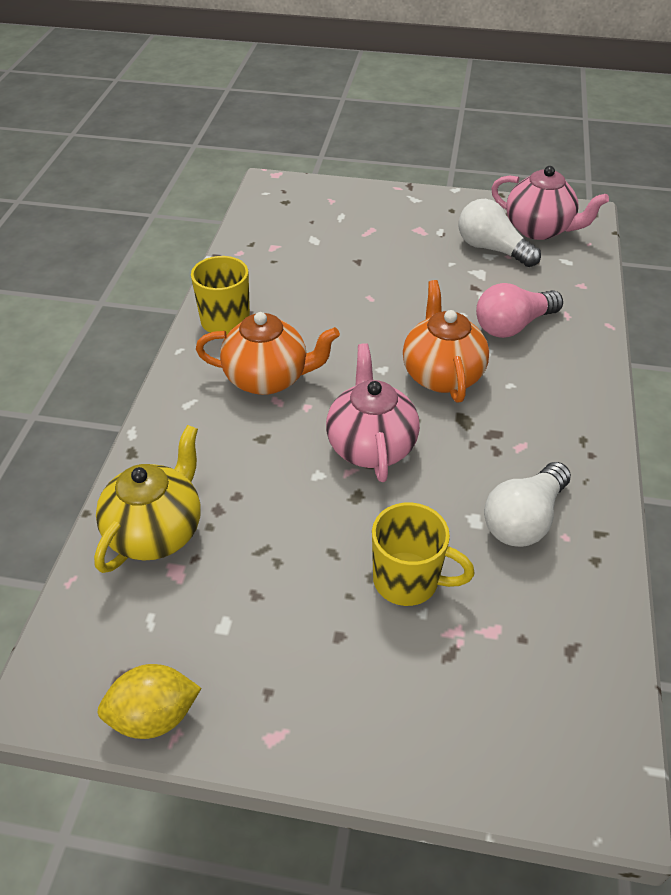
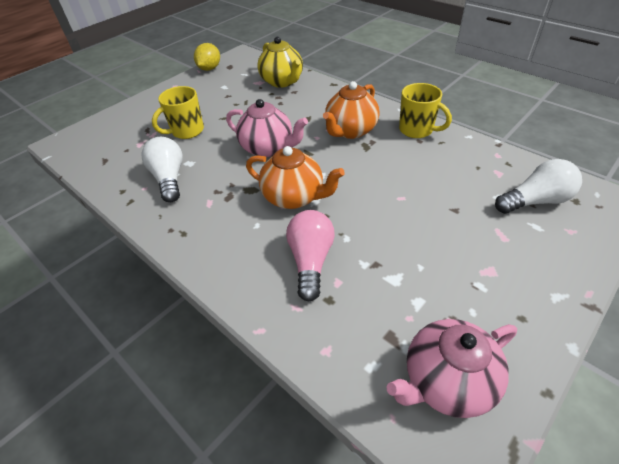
camera: 125 degrees right, 0 degrees up
white light bulb [459,199,541,267] -> white light bulb moved to [495,159,582,214]

